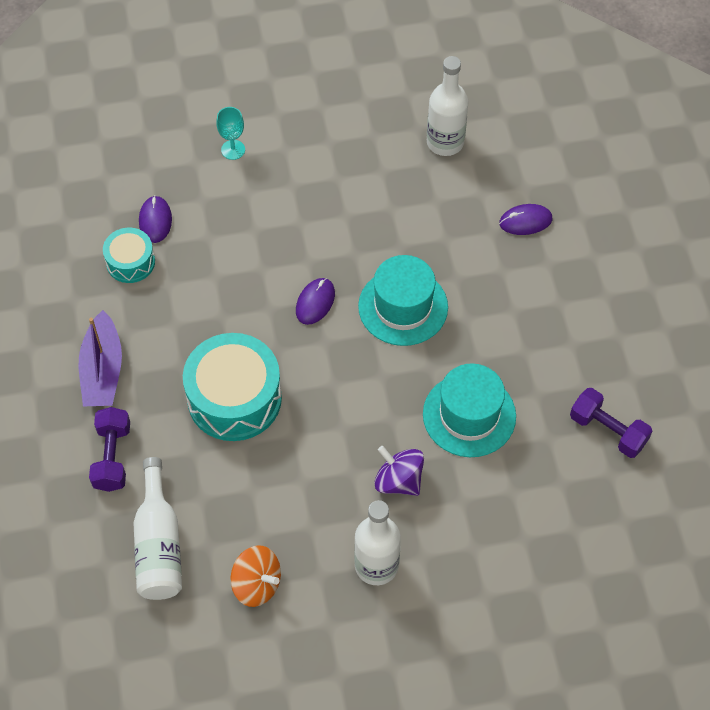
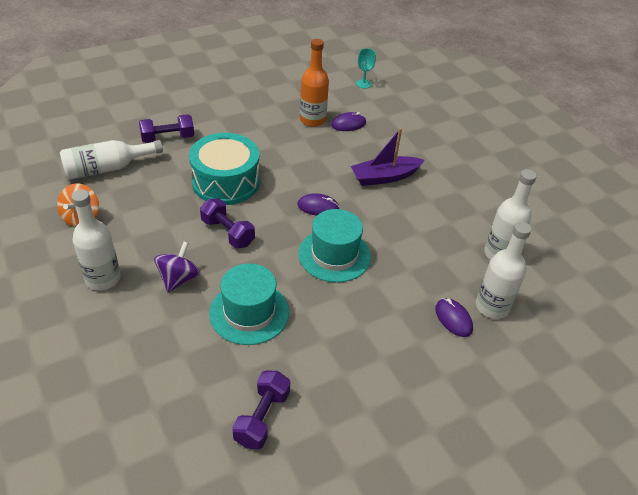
camera: 70 degrees right, 15 degrees down
purple boat [79,310,122,406] -> purple boat moved to [351,128,425,186]
turquoise drum [103,228,155,283] -> orange bottle [300,39,329,127]
turquoise goblet [216,107,245,160] -> turquoise goblet moved to [356,48,376,88]
none -> purple dumbbell [200,198,255,248]
none -> white bottle [476,222,532,319]

